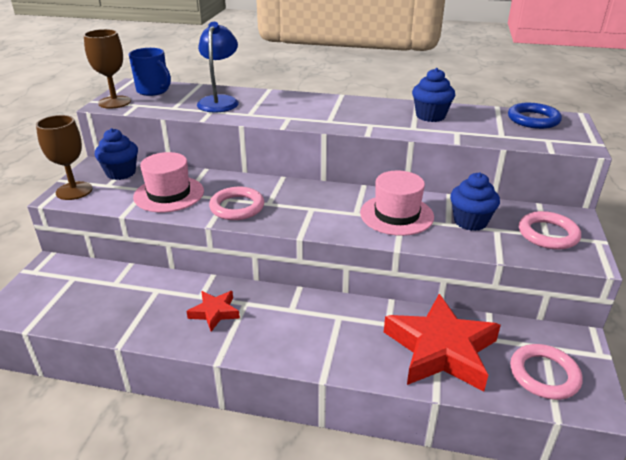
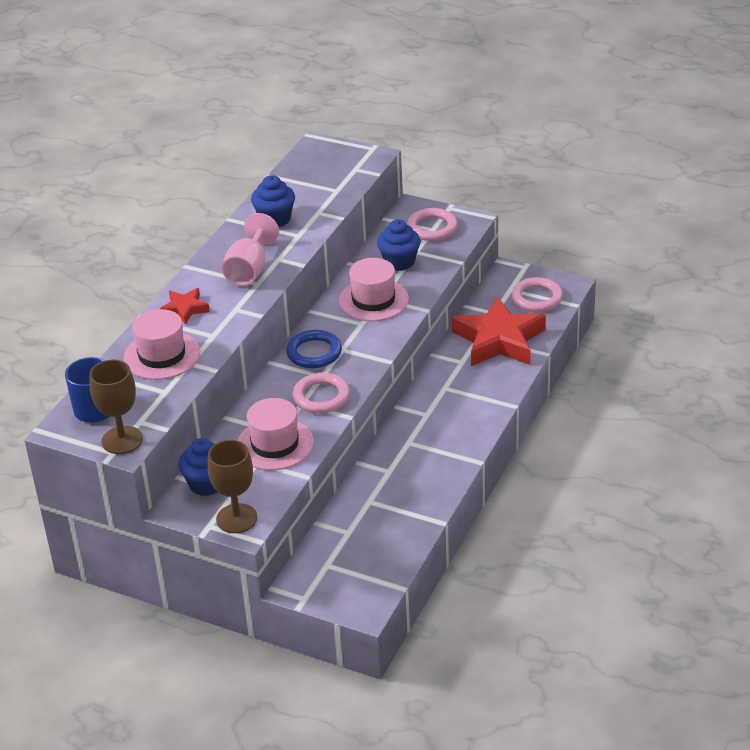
camera: 75 degrees left, 5 degrees up
red star [186,291,240,332] -> red star moved to [160,288,210,325]
blue lamp [197,22,239,112] -> pink hat [123,309,200,380]
blue ring [508,103,562,129] -> blue ring moved to [286,330,342,368]
none -> pink goblet [222,213,279,286]

